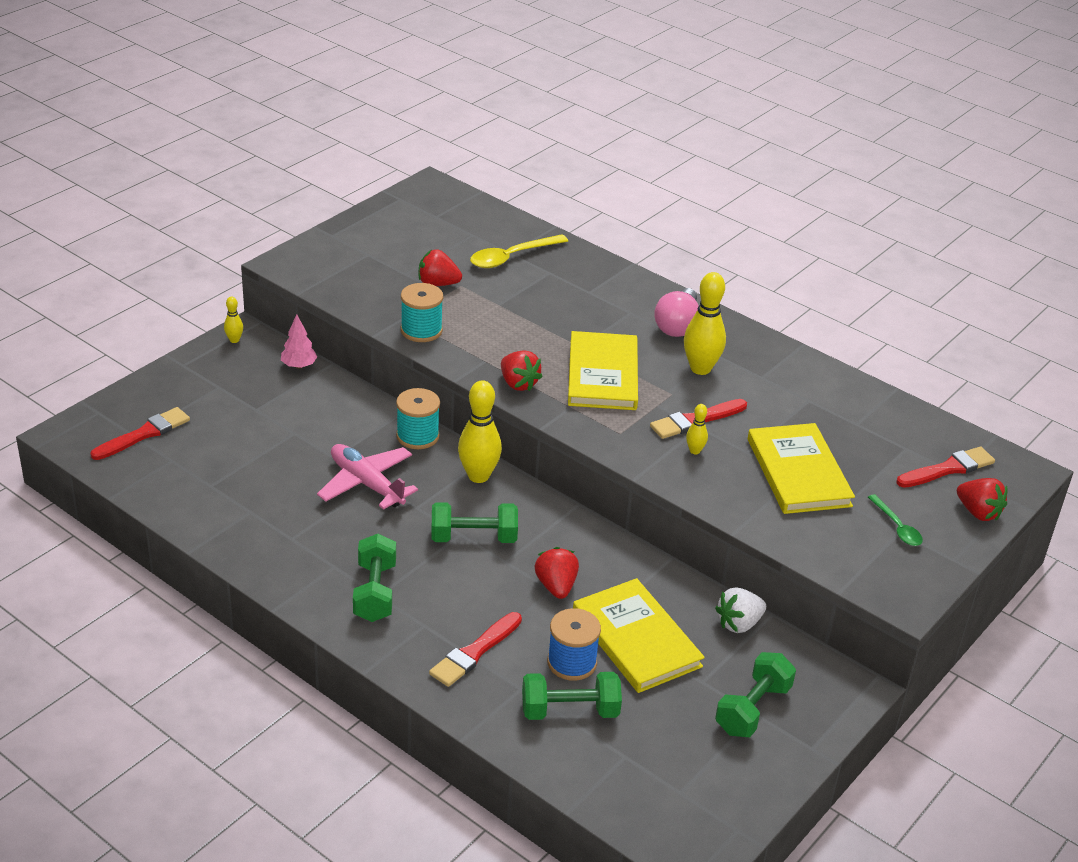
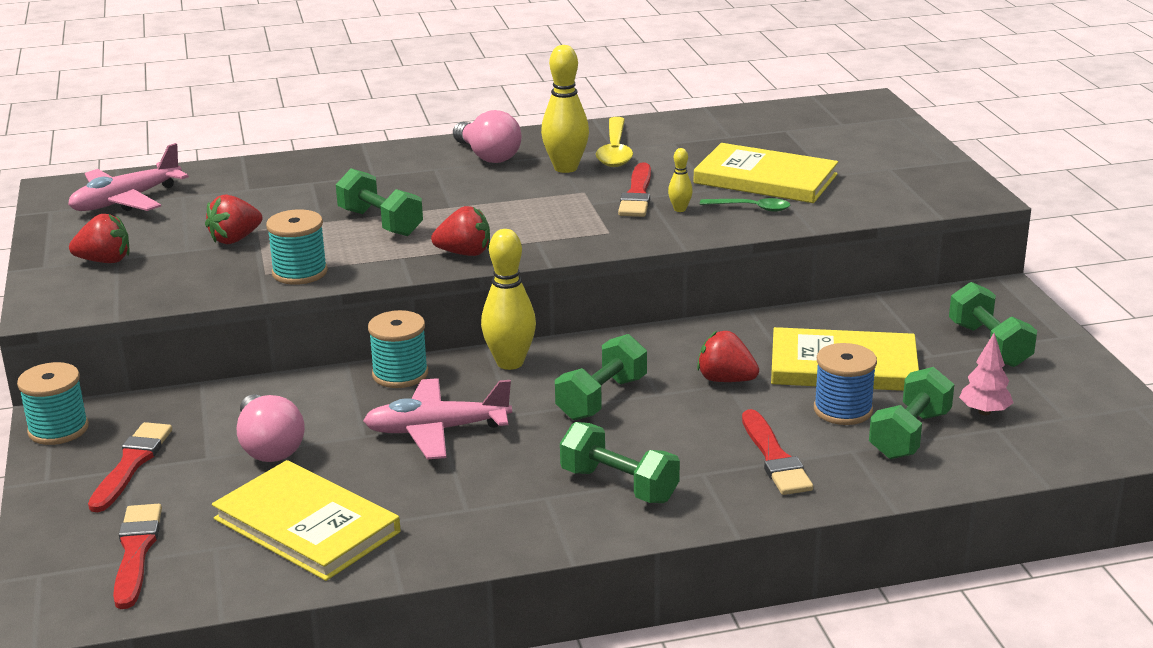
camera: 50 degrees left, 10 degrees down
yellow bowling pin [224,297,243,343] -> turquoise spool [17,362,89,445]
pink tree [281,314,317,369] -> pink tree moved to [959,333,1013,415]
yellow spoon [470,234,568,268] -> yellow spoon moved to [596,117,633,167]
yellow book [568,331,638,410] -> yellow book moved to [212,460,400,581]
white strawberry [715,587,766,633] -> none
green spoon [868,494,923,546] -> green spoon moved to [700,198,790,212]
red brush [896,446,995,488] -> red brush moved to [88,422,172,512]
red strawberry [957,478,1008,521] -> red strawberry moved to [69,214,129,263]
none -> pink plane [68,143,189,211]
none -> pink light bulb [237,395,305,462]
none -> green dumbbell [336,168,423,236]

